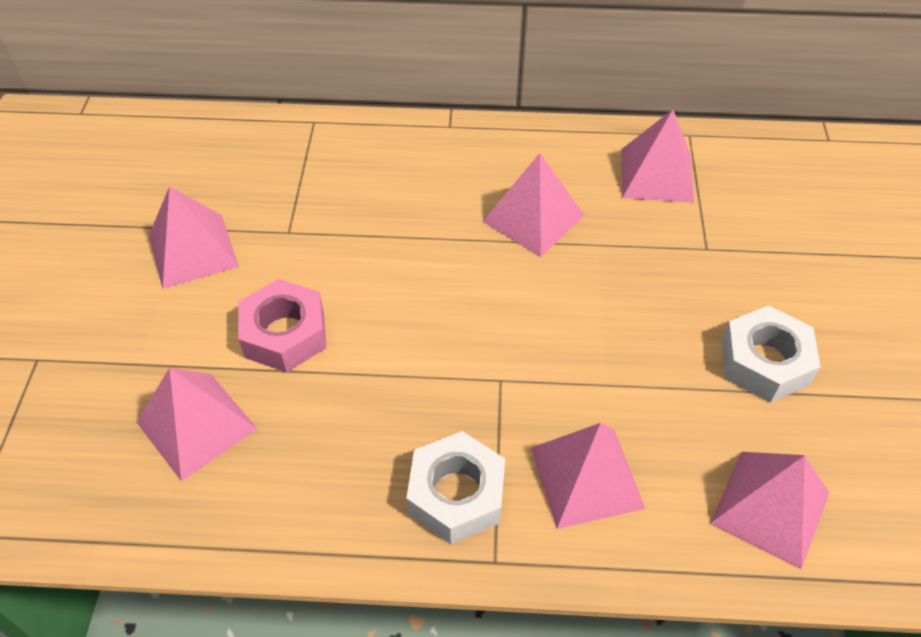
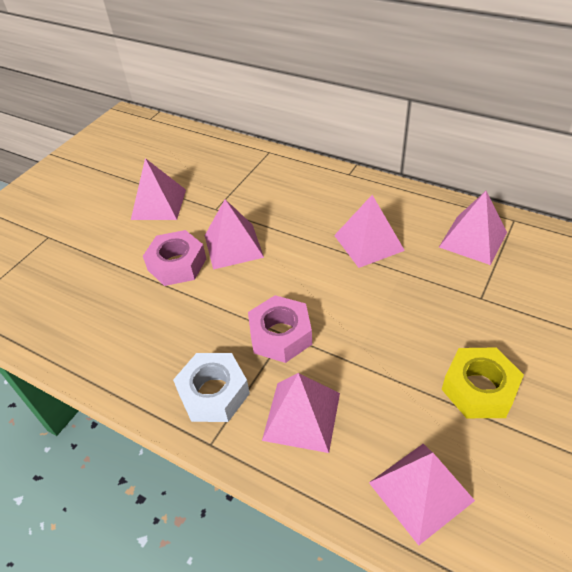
camera: 30 degrees right, 5 degrees down
pink pyramid [137,368,257,481] -> pink pyramid moved to [205,199,264,270]
white nut [722,305,821,403] -> yellow nut [442,347,524,418]
none -> pink nut [248,295,312,363]

